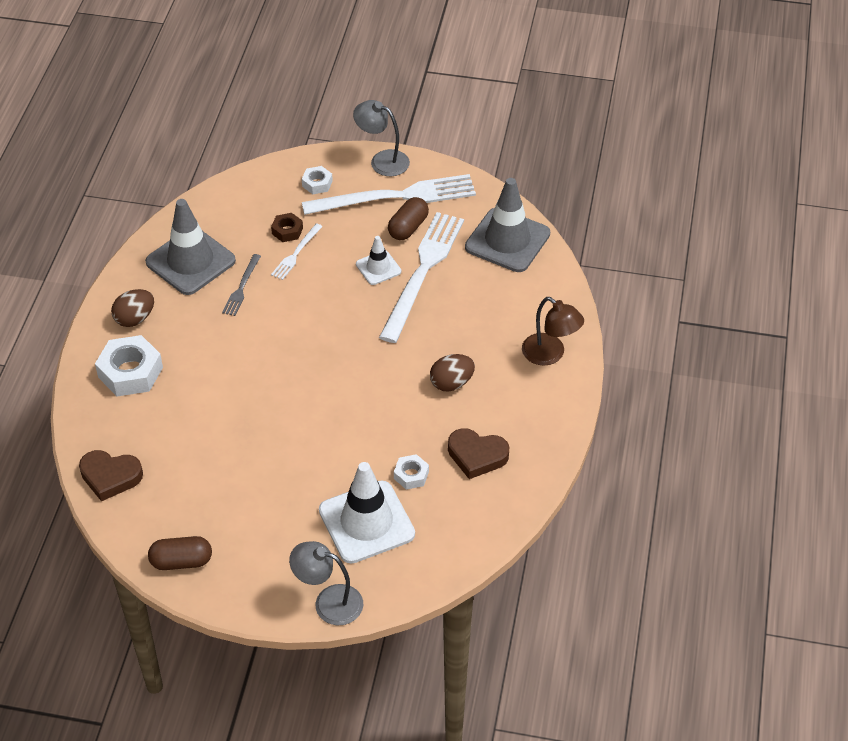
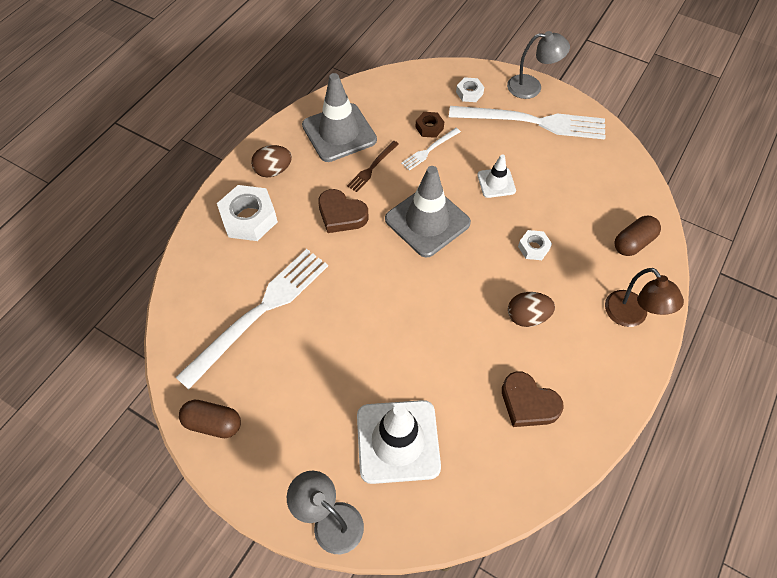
camera: 20 degrees right, 10 degrees up
brown heart [79,450,143,501] -> brown heart moved to [318,189,369,233]
grey fork [222,254,261,316] -> brown fork [347,141,399,192]
grey lamp [353,100,410,176] -> grey lamp turned 135 degrees clockwise [507,31,570,99]
white fork [379,212,464,343] -> white fork moved to [175,249,328,390]
brown capsule [388,197,429,240] -> brown capsule moved to [614,216,661,256]
white nut [394,454,429,490] -> white nut moved to [518,230,552,260]
grey traffic cone [465,178,550,272] -> grey traffic cone moved to [385,166,471,258]

